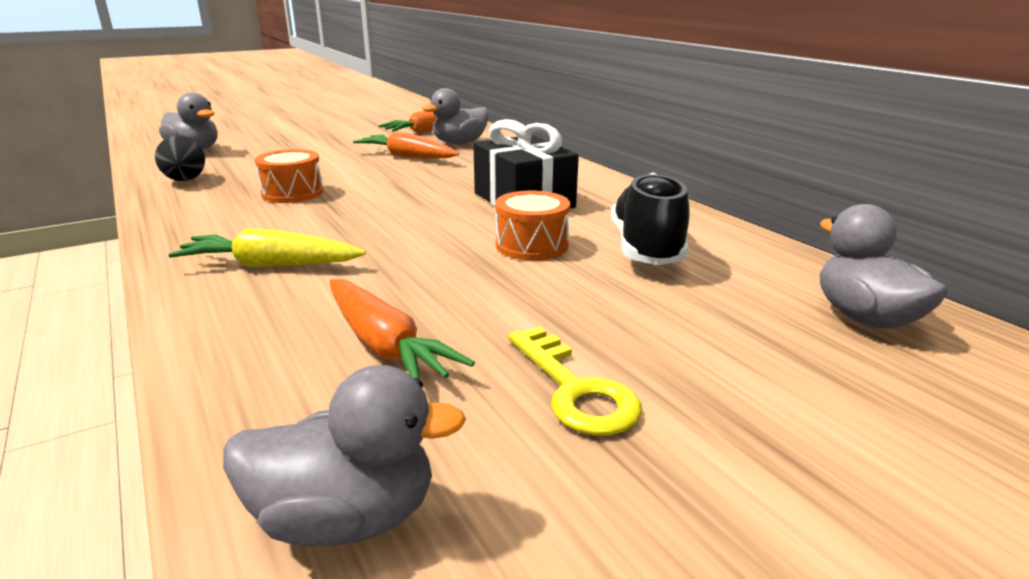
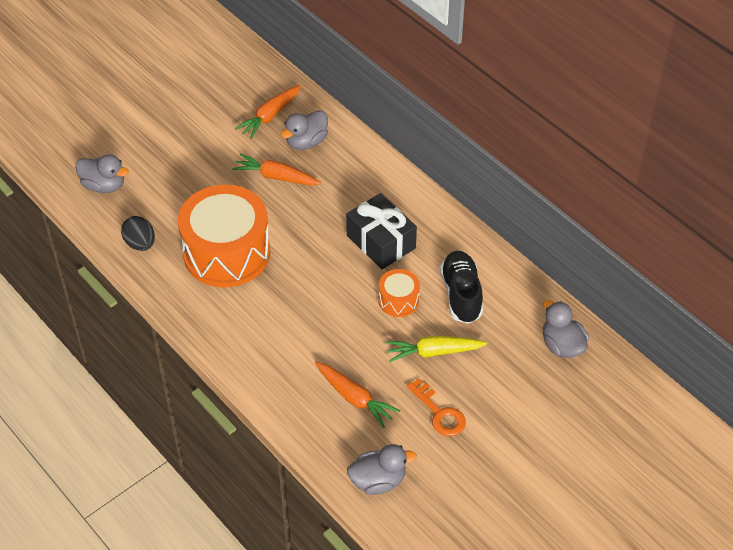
camera: 10 degrees left, 25 degrees up
yellow carrot [168,228,366,267] -> yellow carrot moved to [386,336,487,362]
orange drum [255,149,323,203] -> orange drum [178,185,270,287], size x2.19
yellow key [508,326,642,436] -> orange key [407,378,466,436]

